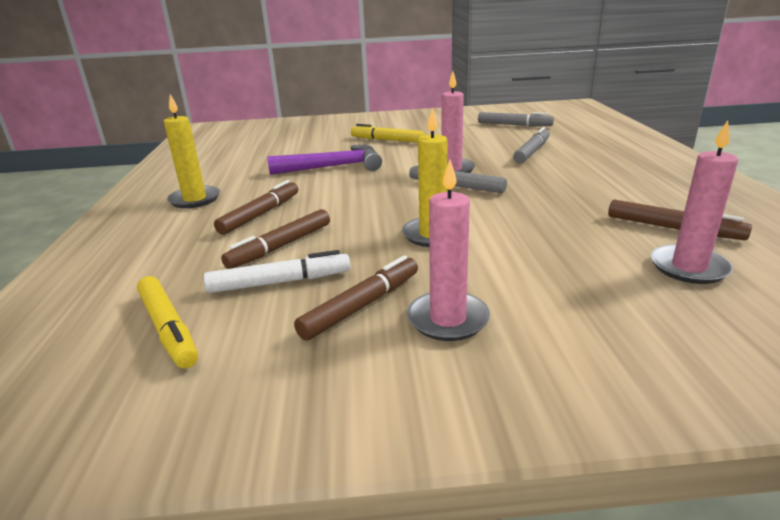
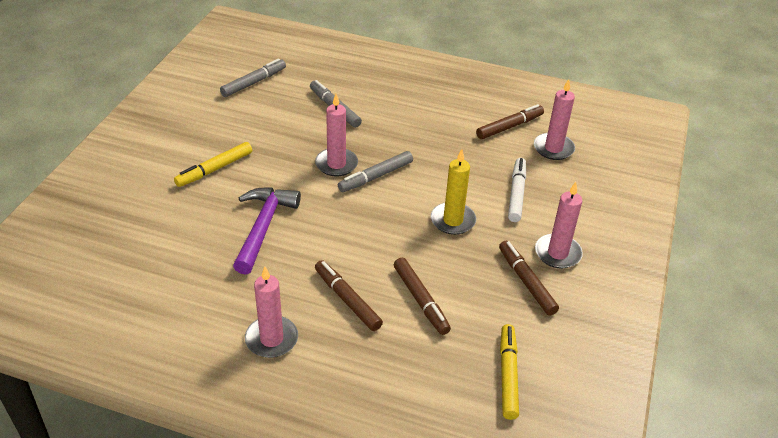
camera: 70 degrees left, 15 degrees up
yellow marker [137,276,198,369] -> yellow marker turned 75 degrees counterclockwise [500,324,519,420]
yellow candle [164,94,220,208] -> pink candle [245,267,298,358]
white marker [204,250,351,293] -> white marker moved to [508,158,526,222]

